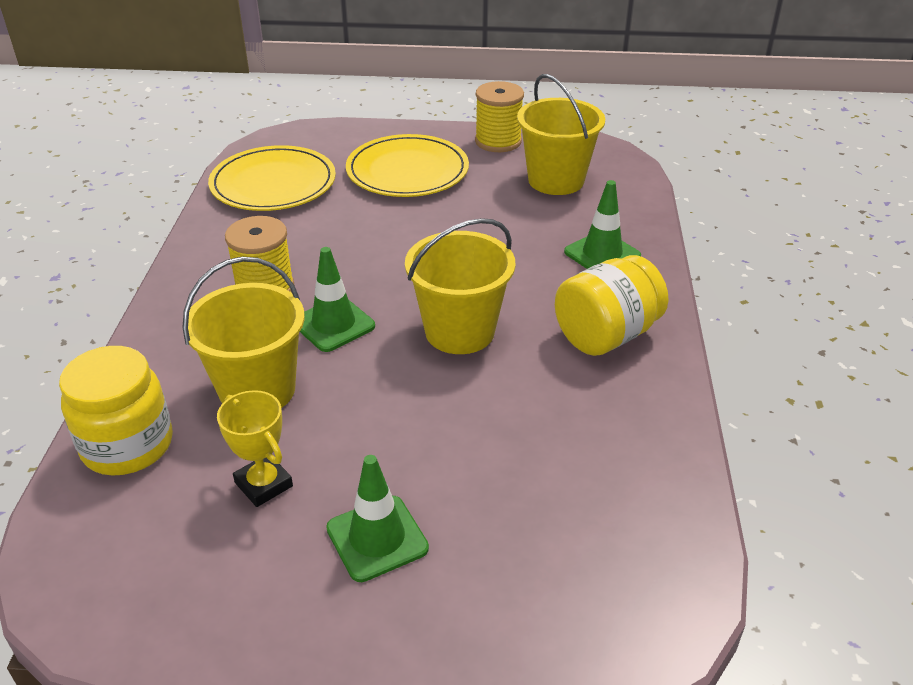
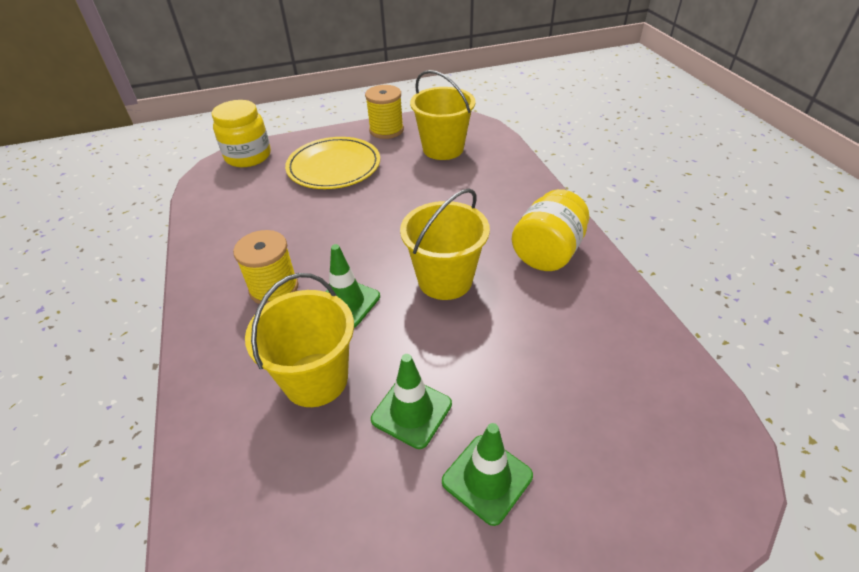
camera: 20 degrees left, 5 degrees up
yellow jar [59,346,173,476] -> yellow jar moved to [212,100,271,167]
yellow plate [208,145,336,211] -> none
yellow trophy [217,390,293,507] -> none
green traffic cone [564,180,641,269] -> green traffic cone moved to [371,354,452,449]

